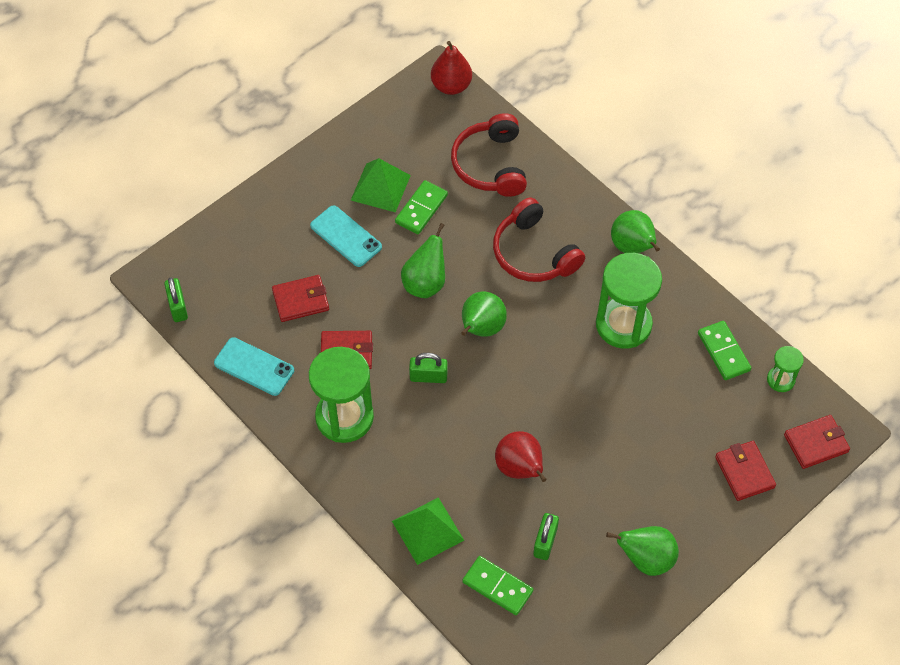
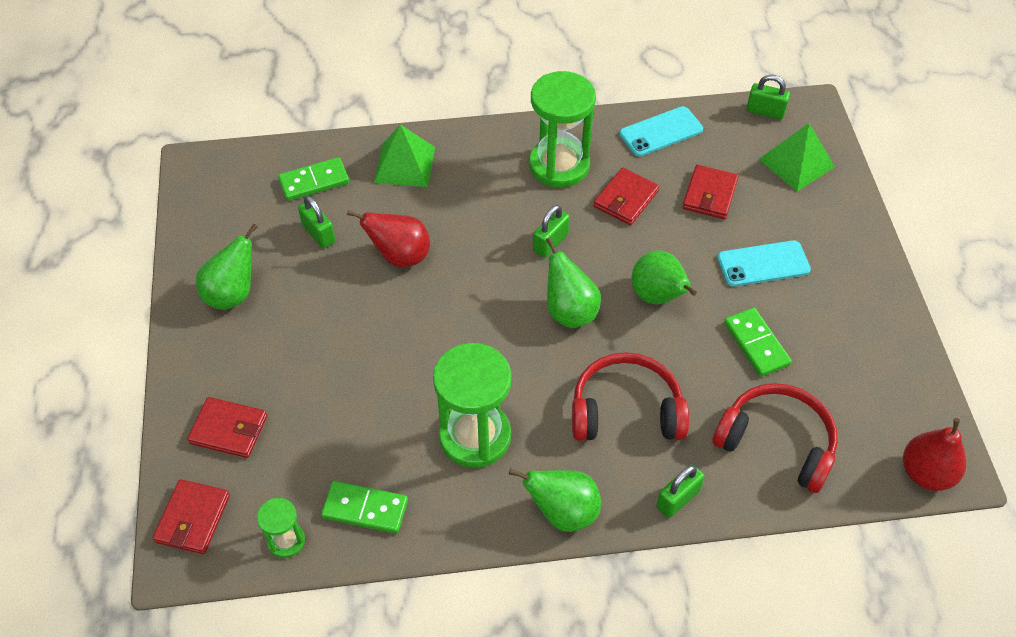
camera: 125 degrees right, 5 degrees down
green pyramid [351,158,411,213] -> green pyramid moved to [759,123,835,191]
none -> green padlock [656,464,705,518]

